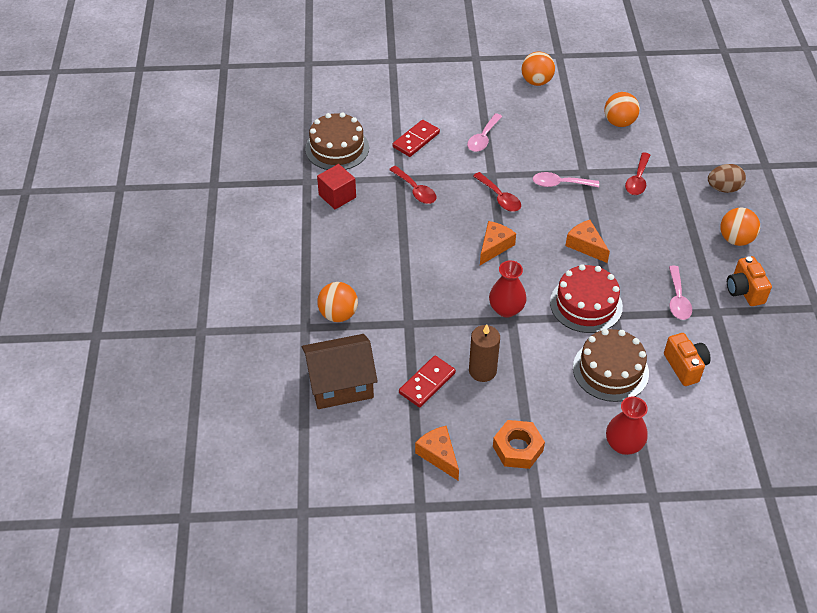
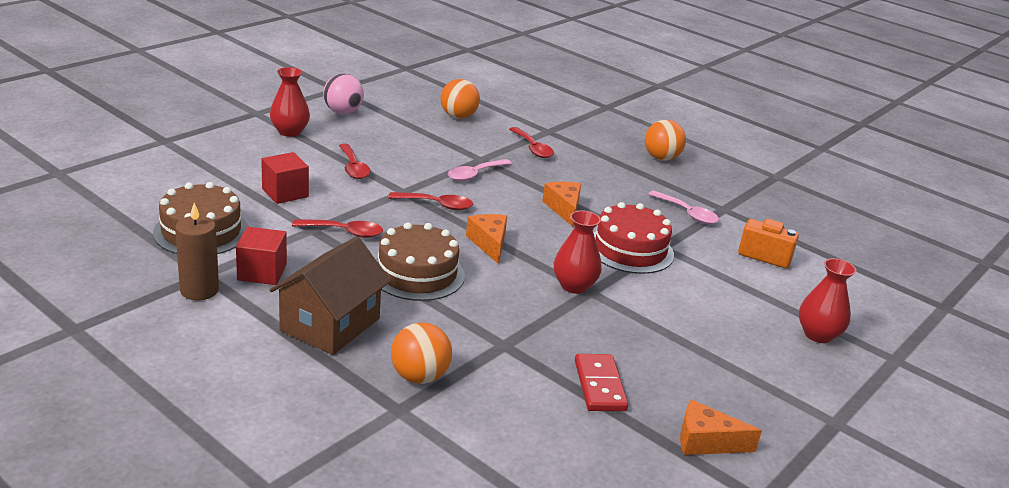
camera: 50 degrees left, 20 degrees down
brown house [302,334,378,409] -> brown house moved to [270,236,391,355]
red domino [393,120,440,157] -> red cube [261,152,309,204]
pink spoon [467,113,502,152] -> red spoon [339,144,371,179]
brown candle [469,324,500,382] -> brown candle moved to [175,203,219,300]
orange nut [493,420,545,469] -> none
orange ball [521,51,555,86] -> pink ball [323,74,364,114]
orange cheese [565,220,610,263] -> orange cheese turned 75 degrees clockwise [542,182,581,227]
brown cake [573,329,649,402] -> brown cake moved to [376,222,465,301]
brown egg [708,164,746,193] -> none
orange camera [727,256,772,306] -> none
none -> red vase [270,67,310,137]

